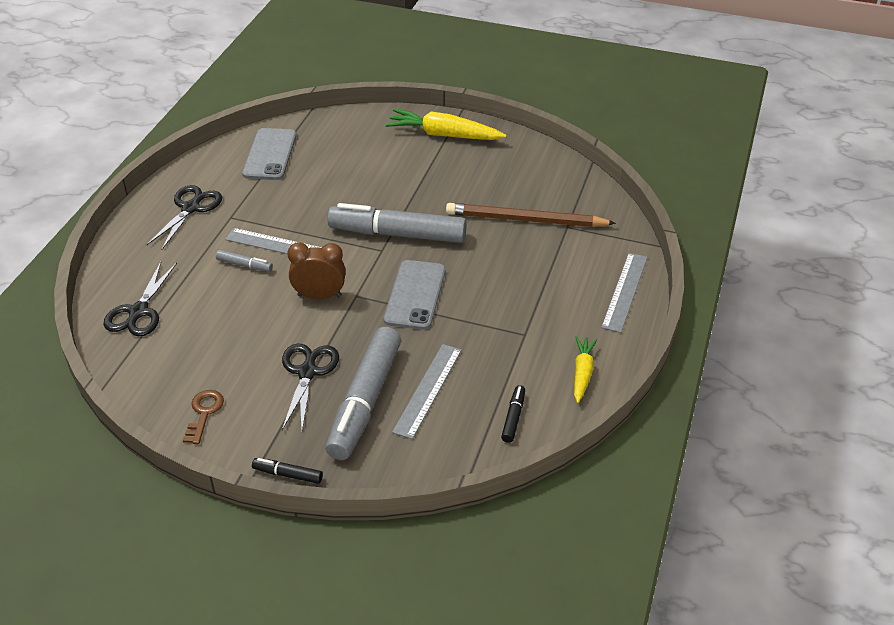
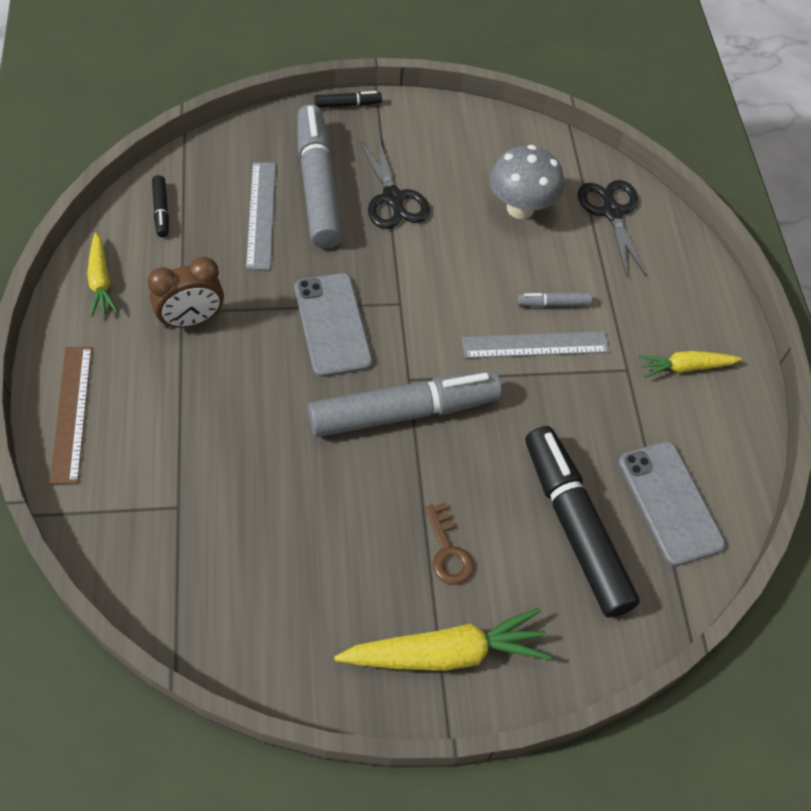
camera: 150 degrees right, 15 degrees up
black scissors [147,185,222,250] -> yellow carrot [638,351,742,378]
brown key [183,390,224,444] -> brown key moved to [425,503,474,585]
brown clock [287,242,346,299] -> brown clock moved to [147,257,224,328]
brown pencil [446,203,616,227] -> none
grey ruler [601,253,647,333] -> brown ruler [50,347,92,484]
none -> grey mushroom [490,145,564,219]
none -> black marker [526,426,640,618]

